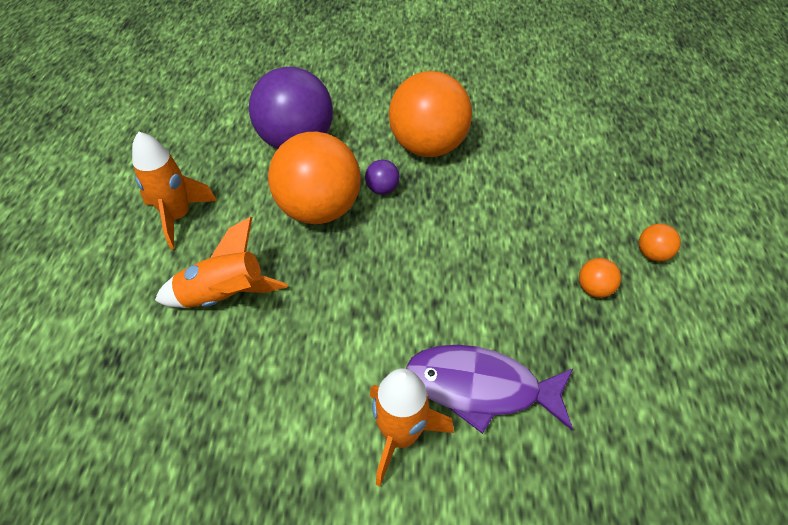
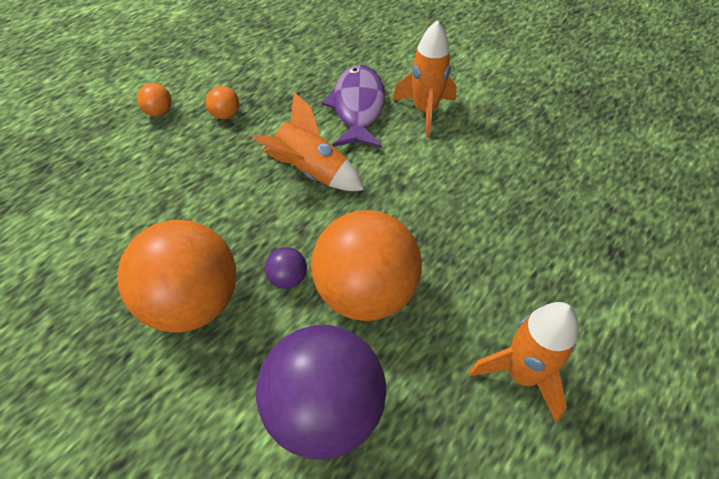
camera: 145 degrees left, 0 degrees up
orange rocket [155,217,288,308] -> orange rocket moved to [252,92,364,191]
purple fish [406,345,573,434] -> purple fish turned 135 degrees counterclockwise [321,65,385,148]

